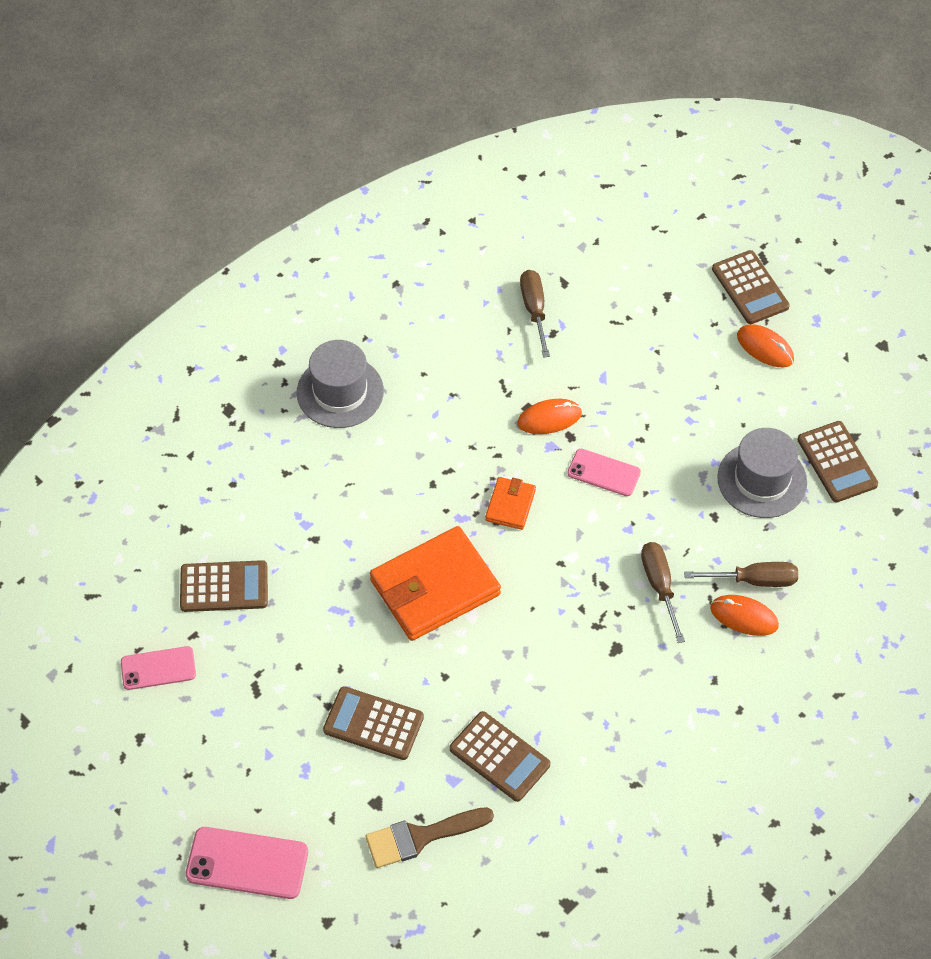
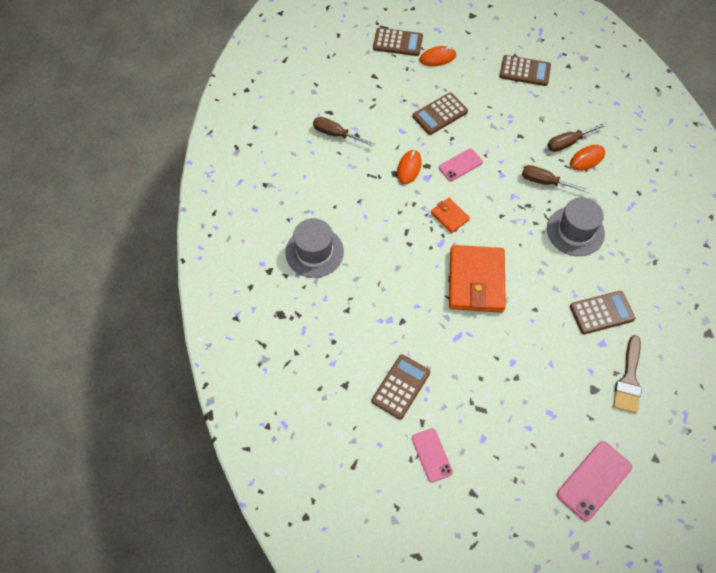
camera: 55 degrees left, 5 degrees up
pink phone [121,646,196,690] -> pink phone turned 45 degrees counterclockwise [412,428,453,483]
brown calculator [323,686,424,760] -> brown calculator moved to [412,93,468,135]
brown screwdriver [684,562,798,587] -> brown screwdriver turned 150 degrees counterclockwise [547,122,607,152]
grey hat [717,428,807,518] -> grey hat moved to [547,197,605,256]

